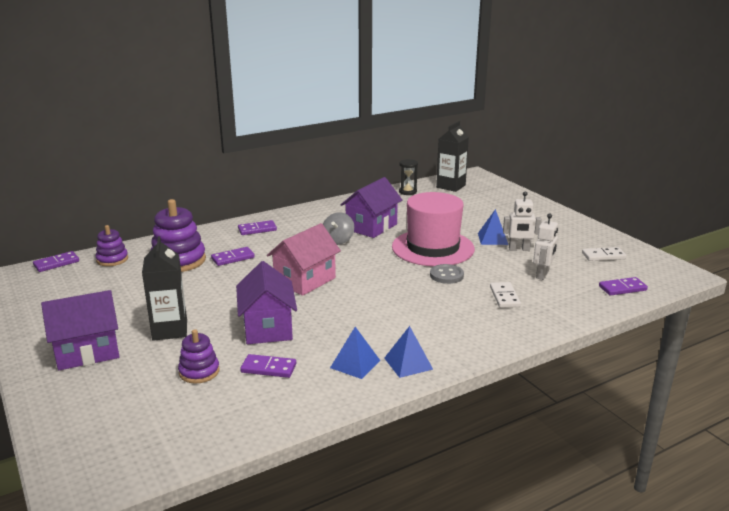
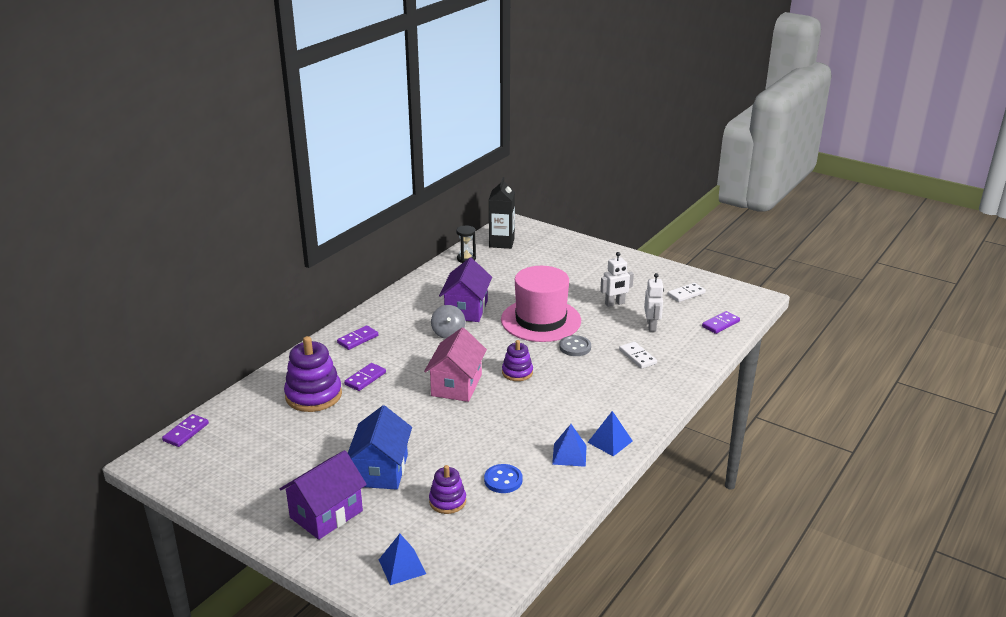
camera: 25 degrees left, 5 degrees up
purple stacking toy [96,225,128,266] -> purple stacking toy moved to [502,340,533,381]
black carton [142,236,187,341] -> blue house [348,405,412,490]
purple house [236,261,297,344] -> none
purple domino [240,354,296,378] -> blue button [484,464,522,493]
blue pyramid [478,209,508,245] -> blue pyramid moved to [379,534,426,585]

